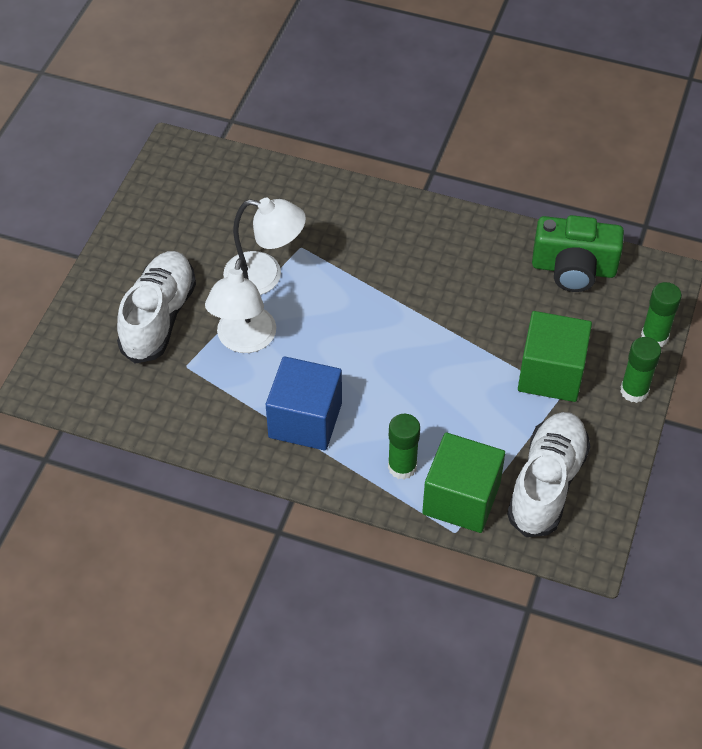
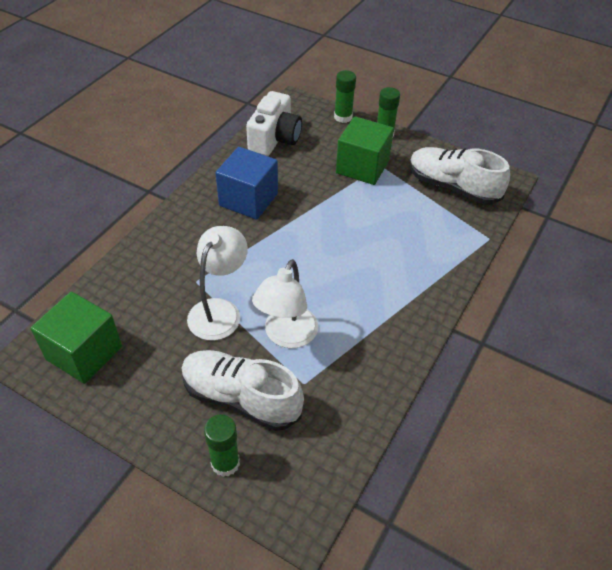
camera: 80 degrees left, 5 degrees down
white lamp [205,258,276,353] -> white lamp turned 90 degrees clockwise [252,259,318,348]
blue cube [266,356,342,450] -> blue cube moved to [216,147,278,220]
green glue stick [388,414,420,479] -> green glue stick moved to [204,414,240,477]
green cube [422,433,505,533] -> green cube moved to [30,292,122,384]
green camera [532,215,624,292] -> white camera [246,91,302,156]

